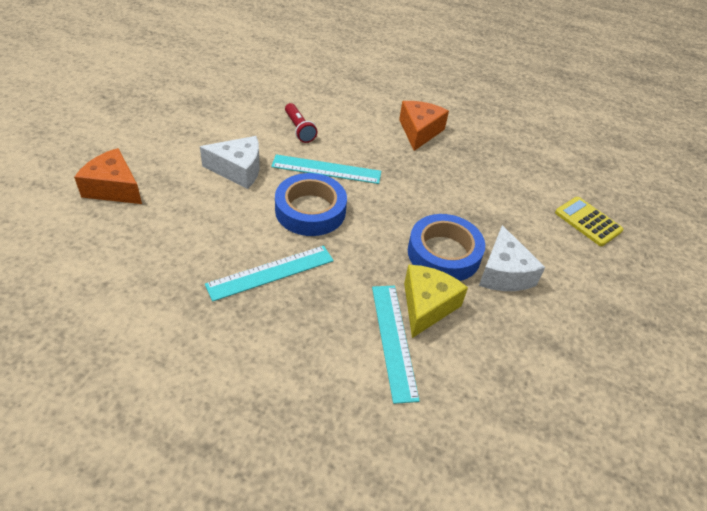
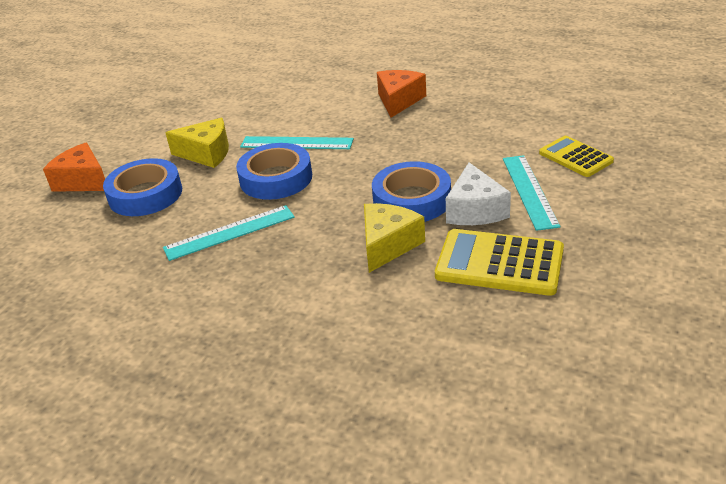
camera: 10 degrees right, 10 degrees down
white cheese [200,136,260,189] -> yellow cheese [165,118,229,168]
red flashlight [285,103,317,143] -> none
turquoise ruler [372,286,420,404] -> turquoise ruler moved to [503,155,560,231]
none -> blue tape [103,158,182,216]
none -> yellow calculator [435,229,564,296]

